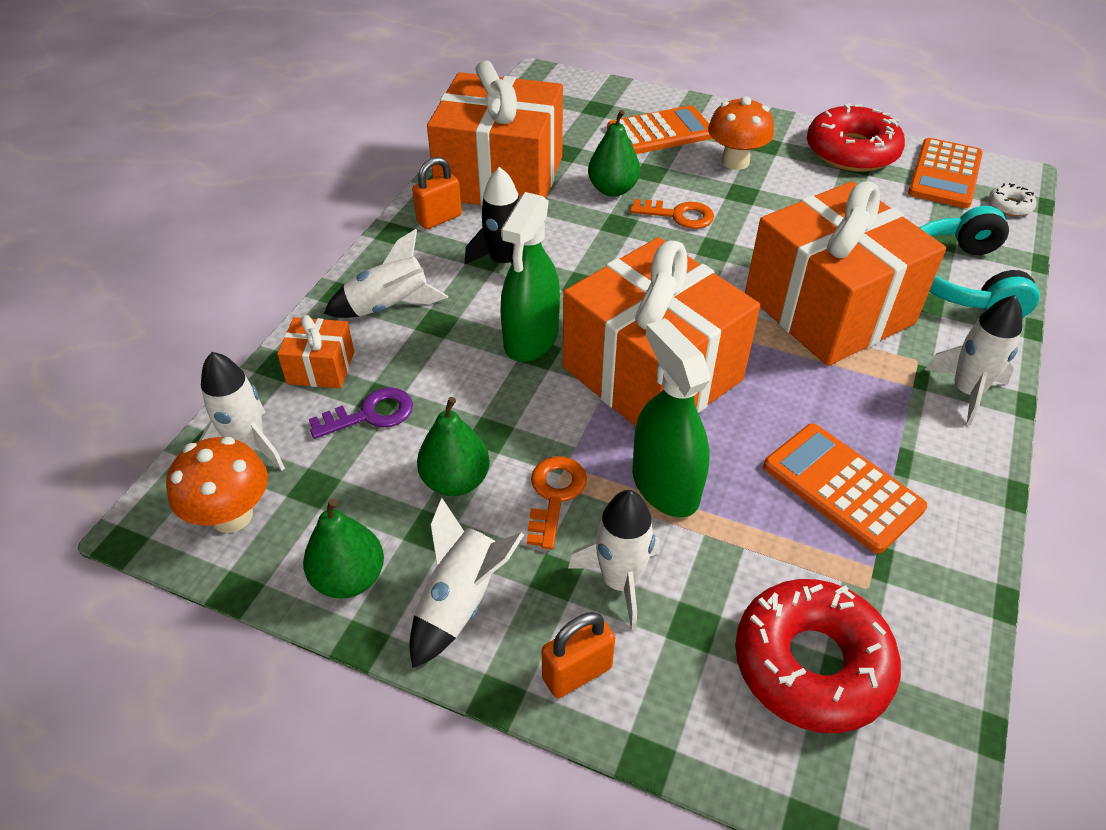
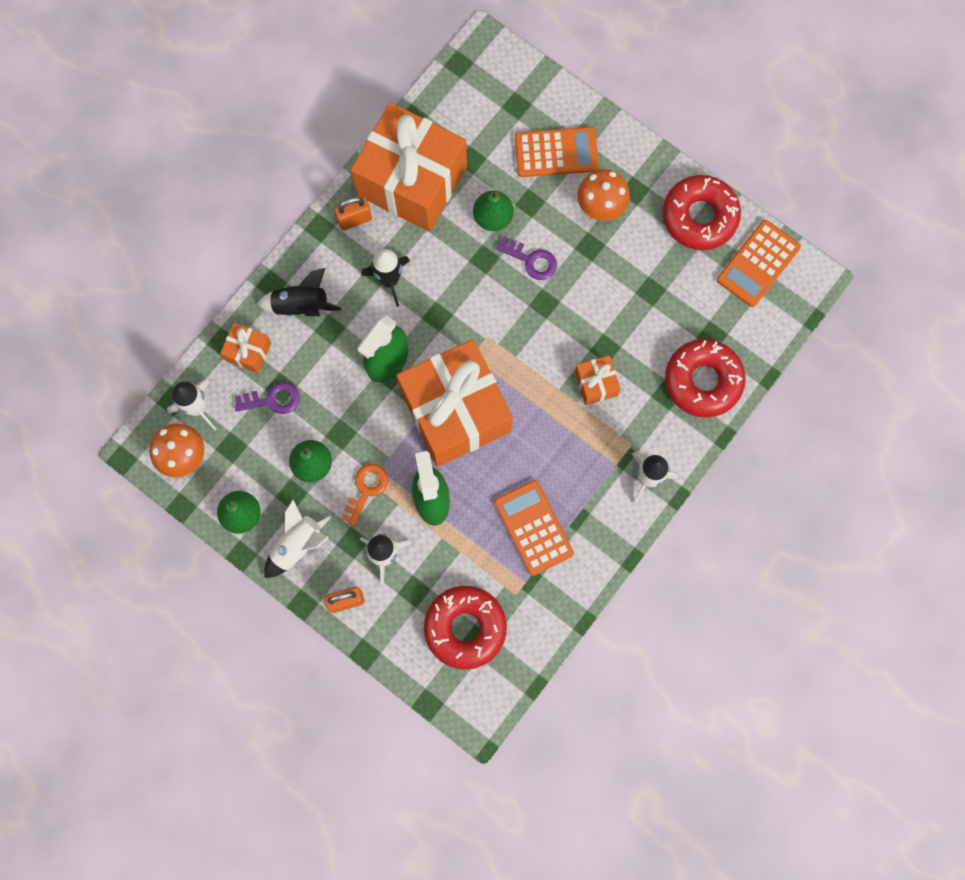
camera: 15 degrees right, 30 degrees up
white rocket [324,229,448,318] -> black rocket [257,268,342,316]
orange key [630,199,714,229] -> purple key [496,237,557,280]
orange gift [745,181,946,366] -> orange gift [575,355,621,405], size x0.42
turquoise headphones [920,206,1040,318] -> red donut [665,339,746,418]
white donut [989,183,1037,216] -> none

